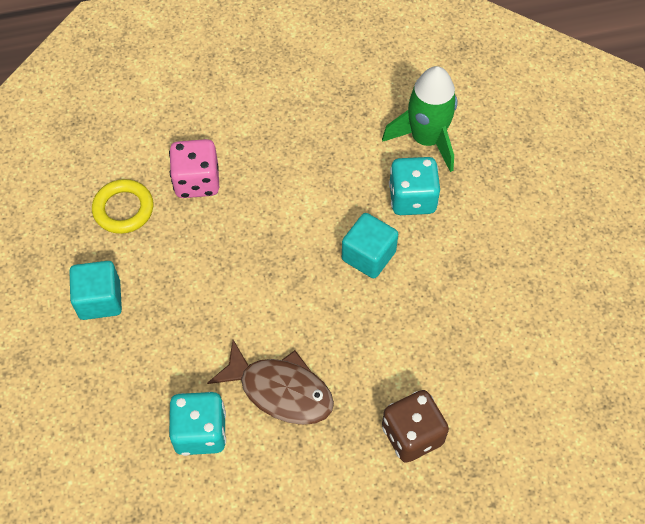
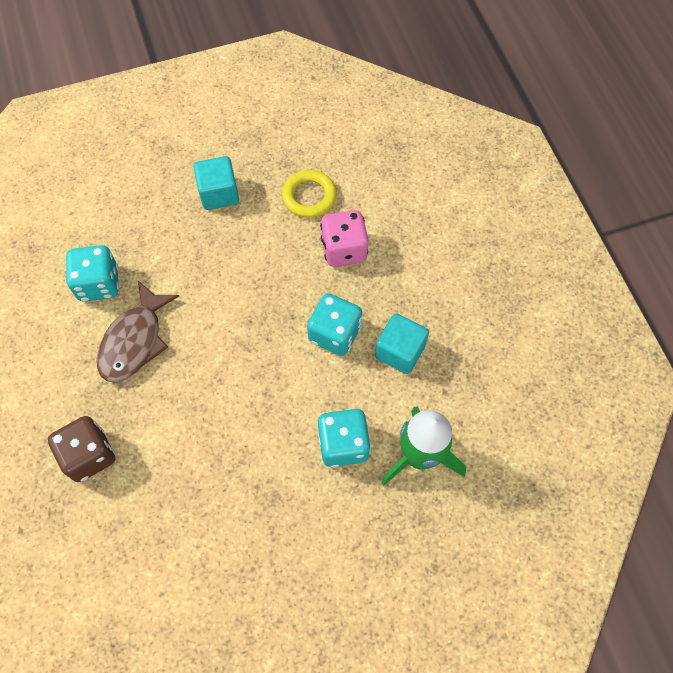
camera: 85 degrees right, 5 degrees up
turquoise cube [342,213,398,278] -> turquoise cube moved to [375,313,429,374]
none -> turquoise dice [307,293,362,356]

